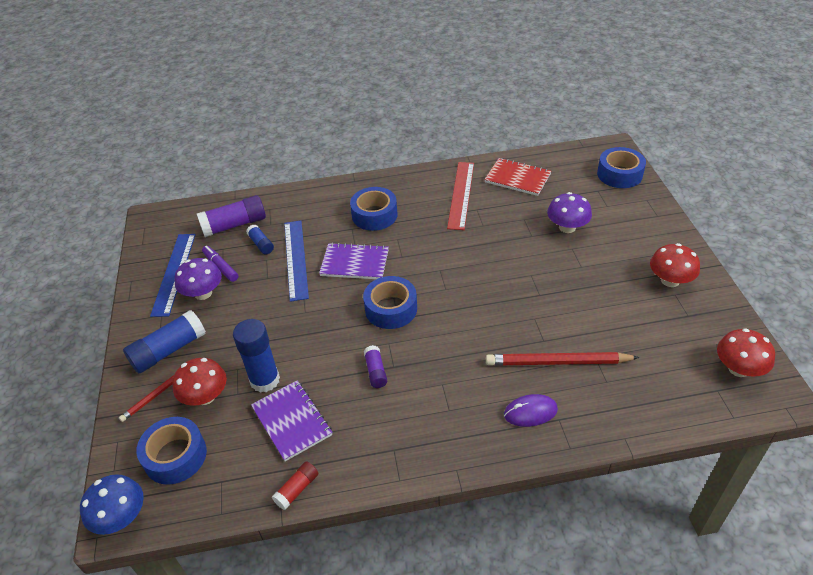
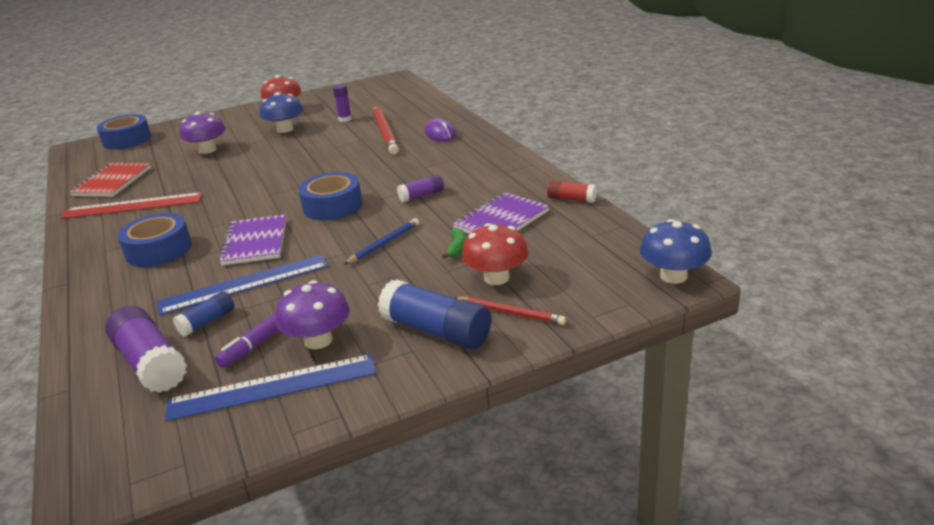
camera: 105 degrees left, 15 degrees down
blue tape [136,417,207,485] -> none
blue glue stick [233,319,280,393] -> green banana [442,227,466,259]
red mushroom [717,328,775,377] -> none
none -> blue mushroom [260,92,303,133]
none -> purple glue stick [333,84,352,122]
none -> blue pencil [344,218,419,264]

